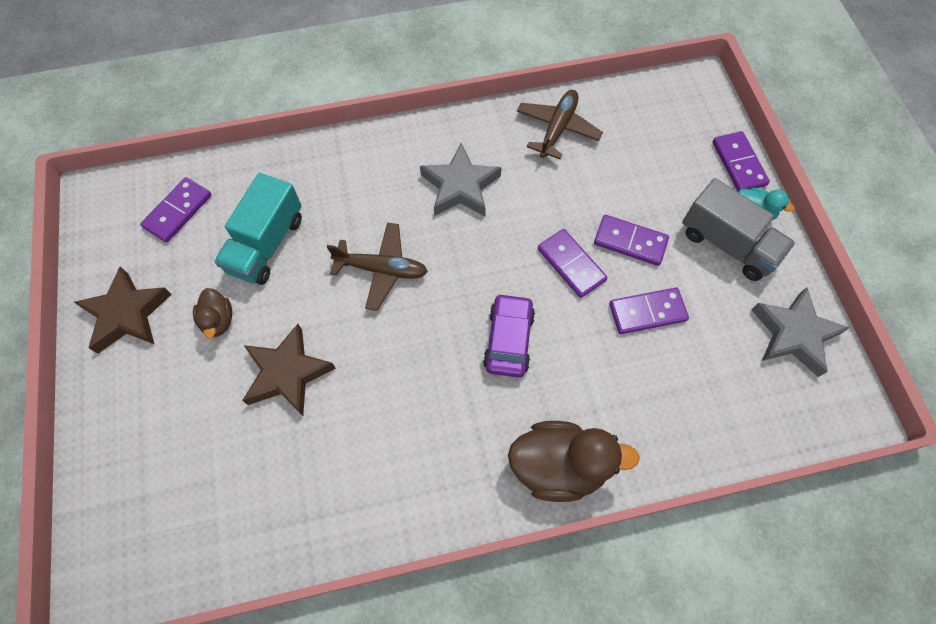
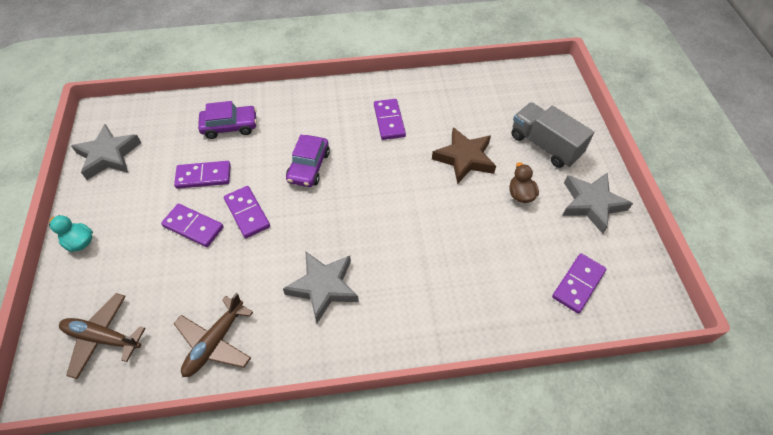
camera: 175 degrees left, 10 degrees down
brown star [74,266,172,354] -> grey star [562,172,633,234]
turquoise truck [214,173,302,285] -> none
brown plane [327,222,428,311] -> brown plane moved to [59,293,146,379]
brown duck [508,421,640,502] -> none
grey truck [682,178,795,281] -> grey truck moved to [511,102,594,168]
purple domino [713,131,770,192] -> purple domino moved to [374,99,406,140]
none -> purple car [198,101,257,139]

